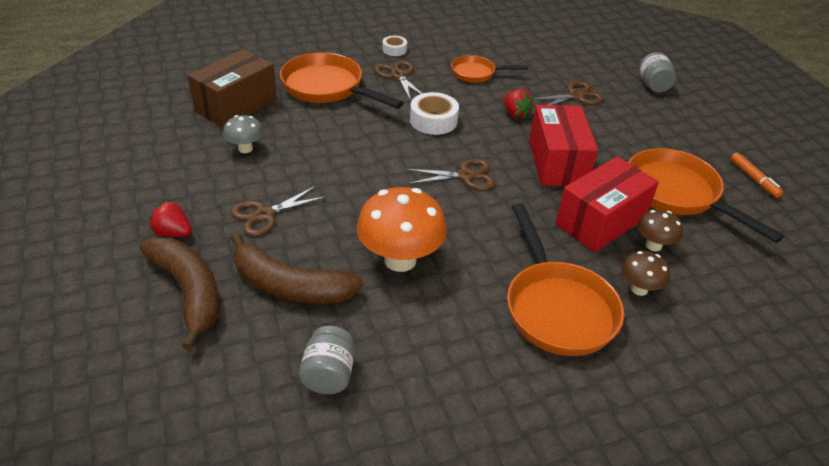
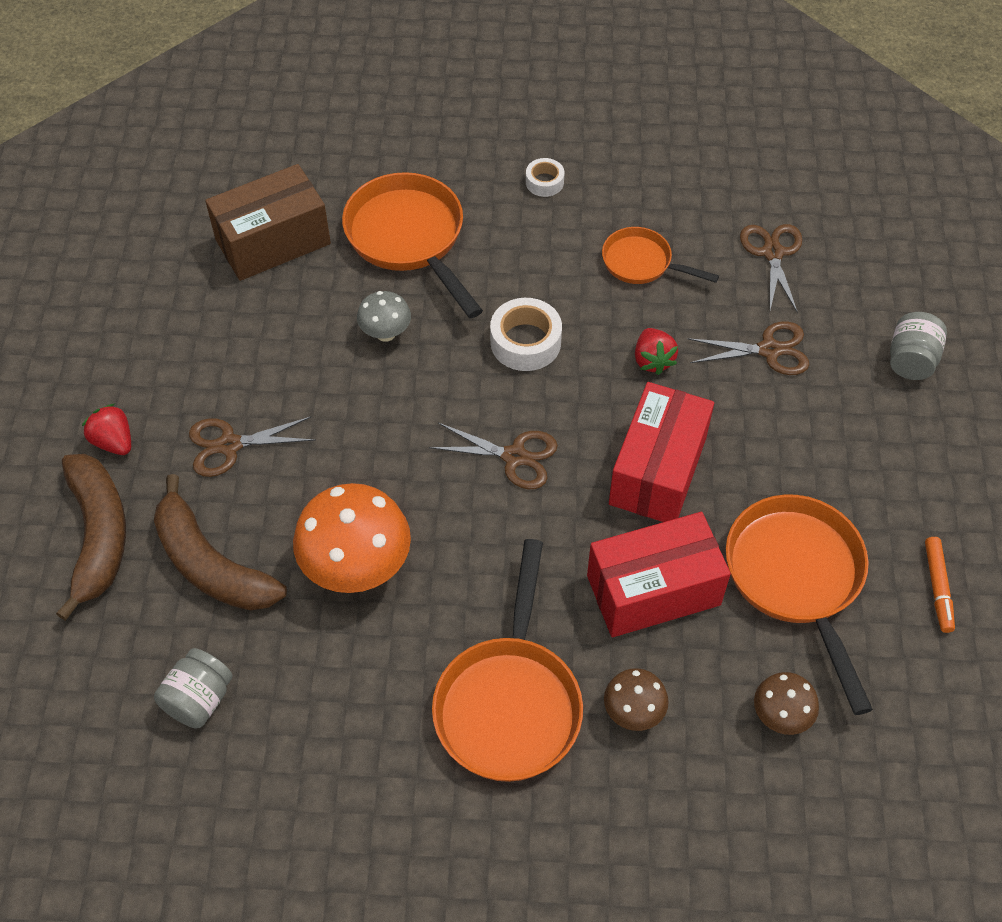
camera: 25 degrees right, 15 degrees up
grey mushroom [223,115,263,153] -> grey mushroom moved to [357,291,411,342]
brown scissors [374,60,422,101] -> brown scissors moved to [740,224,802,313]
brown mushroom [637,209,683,251] -> brown mushroom moved to [754,672,819,735]

